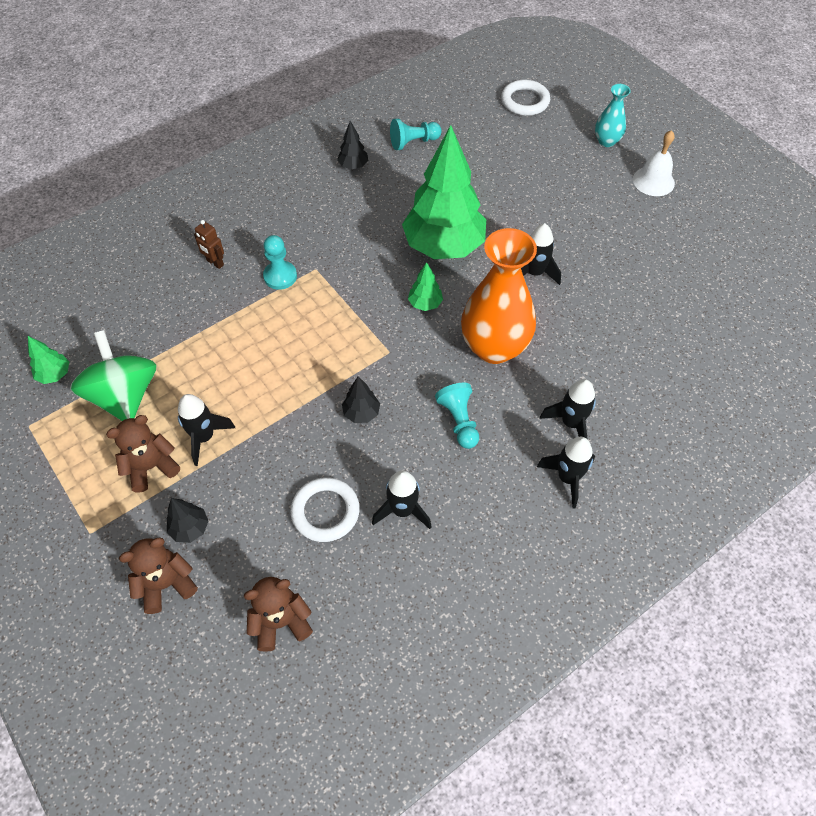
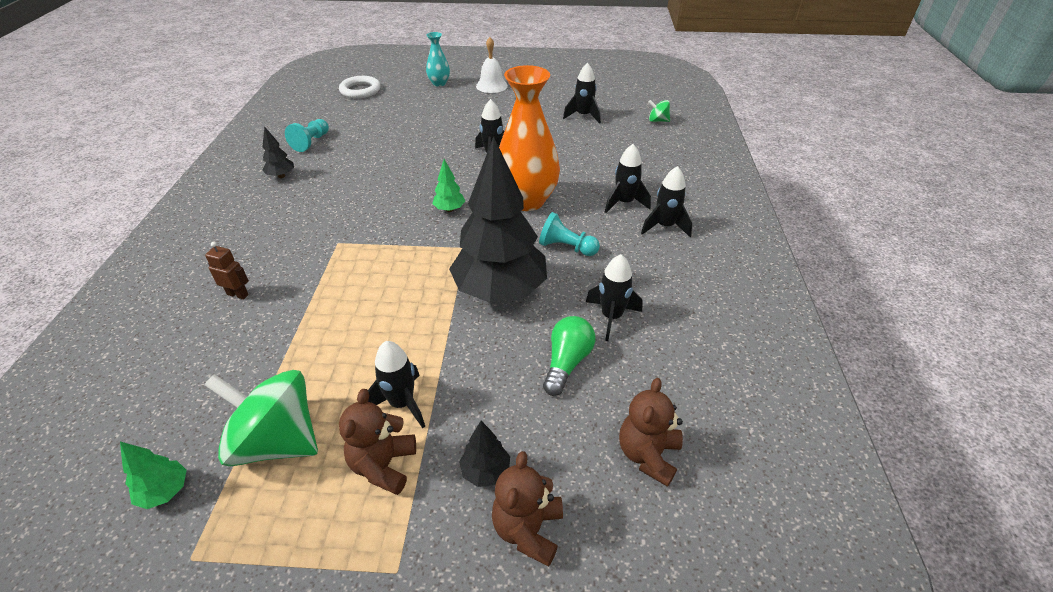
camera: 50 degrees left, 15 degrees down
brown robot [194,220,224,269] -> brown robot turned 150 degrees counterclockwise [205,242,249,299]
turquoise pawn [263,235,297,290] -> none
white ring [291,477,360,542] -> green light bulb [543,316,595,396]
black tree [342,376,380,423] -> black tree [449,136,547,303], size x2.49
green tree [402,125,486,259] -> none
none -> black rocket [563,62,601,124]
none -> green spinning top [648,100,670,122]

